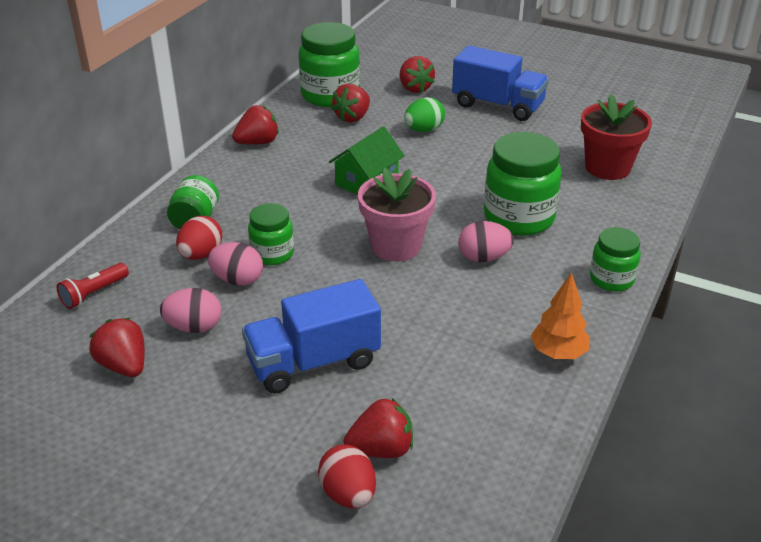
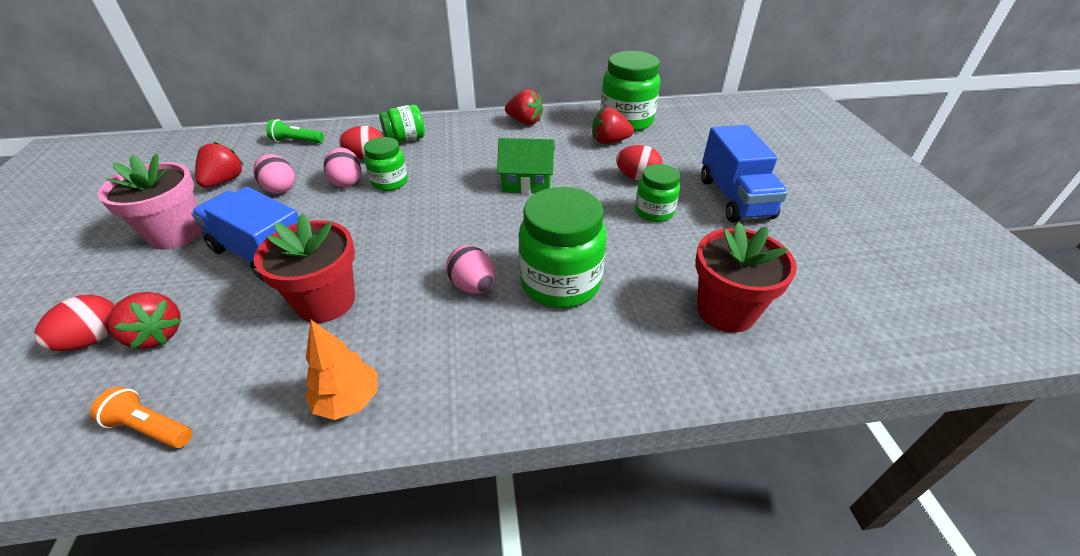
camera: 55 degrees right, 5 degrees up
red flashlight [57,263,129,309] -> green flashlight [266,119,324,143]
pink flower pot [358,168,436,261] -> pink flower pot moved to [98,154,203,250]
red strawberry [400,56,435,93] -> none
green egg [404,97,445,132] -> red egg [616,145,663,181]
green jar [590,227,641,291] -> green jar moved to [635,164,680,222]
none -> orange flashlight [90,387,192,448]
none -> red flower pot [253,214,355,323]

